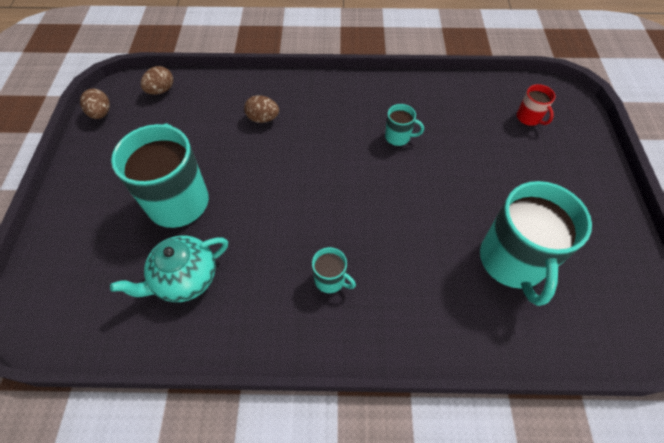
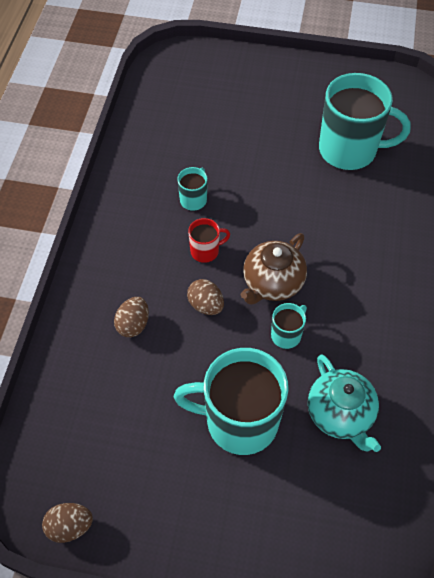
camera: 80 degrees left, 0 degrees up
brown egg [140,66,173,95] -> brown egg moved to [187,279,224,315]
turquoise mug [312,247,356,293] -> turquoise mug moved to [271,303,307,349]
red mug [517,84,555,126] -> red mug moved to [188,218,230,263]
none -> brown teapot [241,233,307,305]

